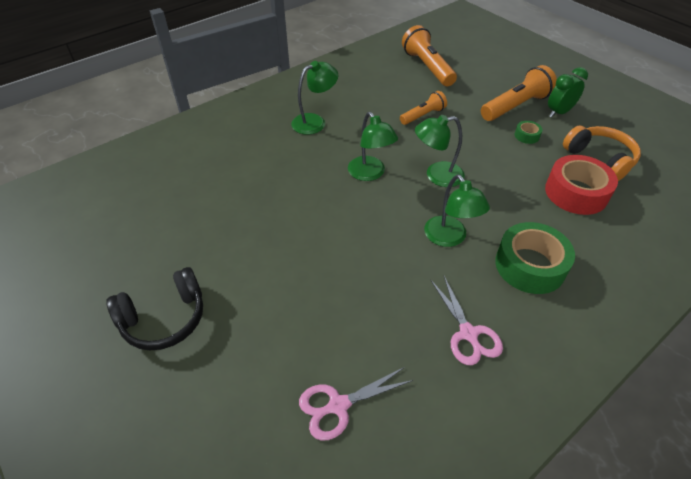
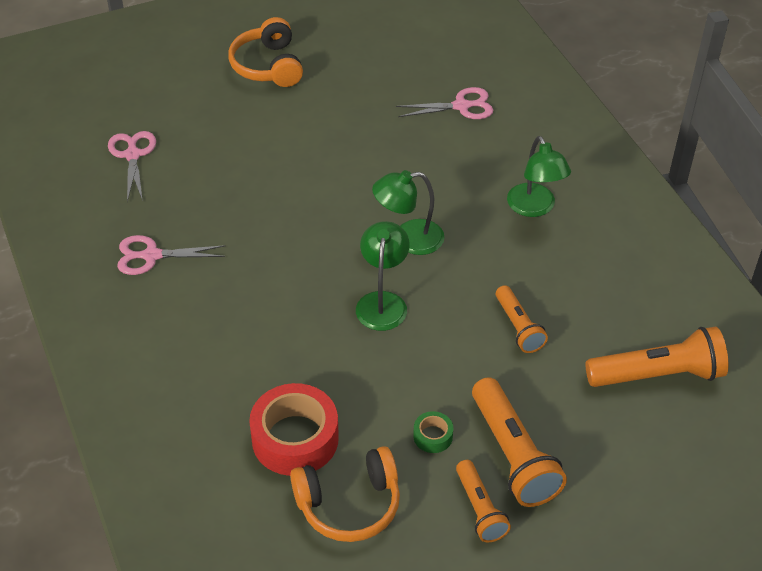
camera: 105 degrees right, 0 degrees up
black headphones [106,267,203,350] -> orange headphones [228,17,303,87]
green lamp [424,174,490,247] -> none
green tape [495,222,575,294] -> none
green clock [548,67,588,118] -> orange flashlight [456,460,511,542]
none -> pink scissors [396,87,493,119]

